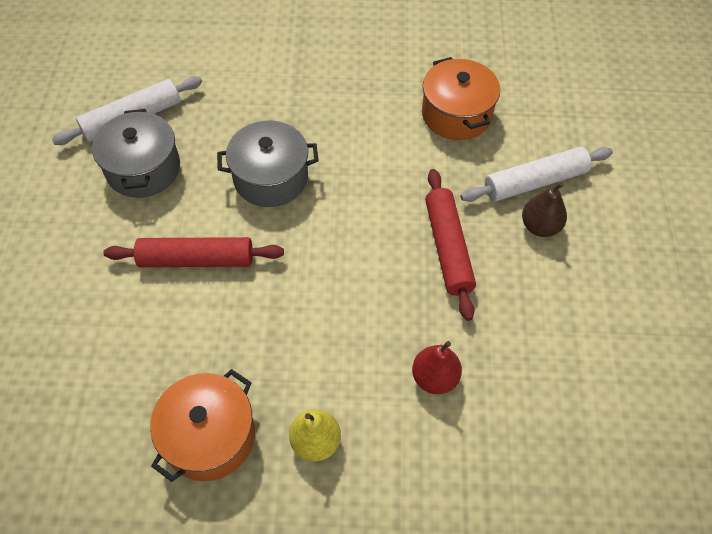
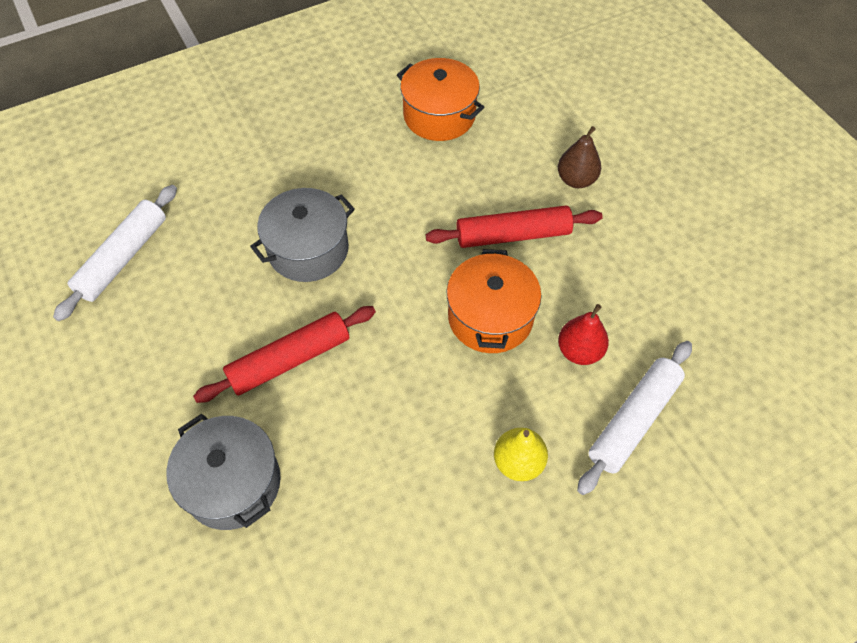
camera: 30 degrees left, 0 degrees up
grey pot [92,109,180,198] -> grey pot moved to [166,414,281,530]
orange pot [150,369,255,482] -> orange pot moved to [446,249,541,353]
red rolling pin [425,169,476,321] -> red rolling pin turned 60 degrees counterclockwise [426,205,603,248]
white rolling pin [461,147,613,202] -> white rolling pin moved to [577,341,692,495]

